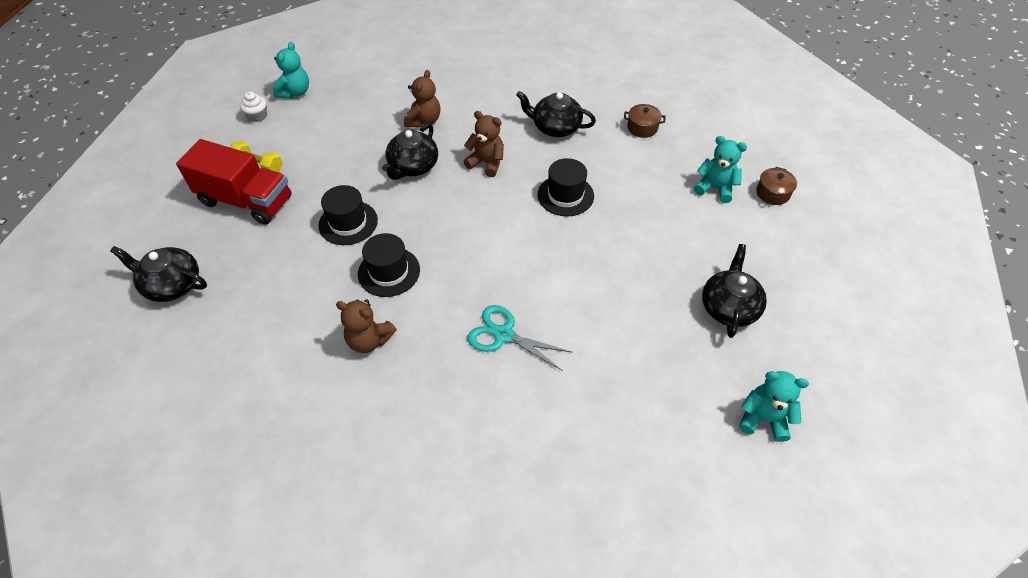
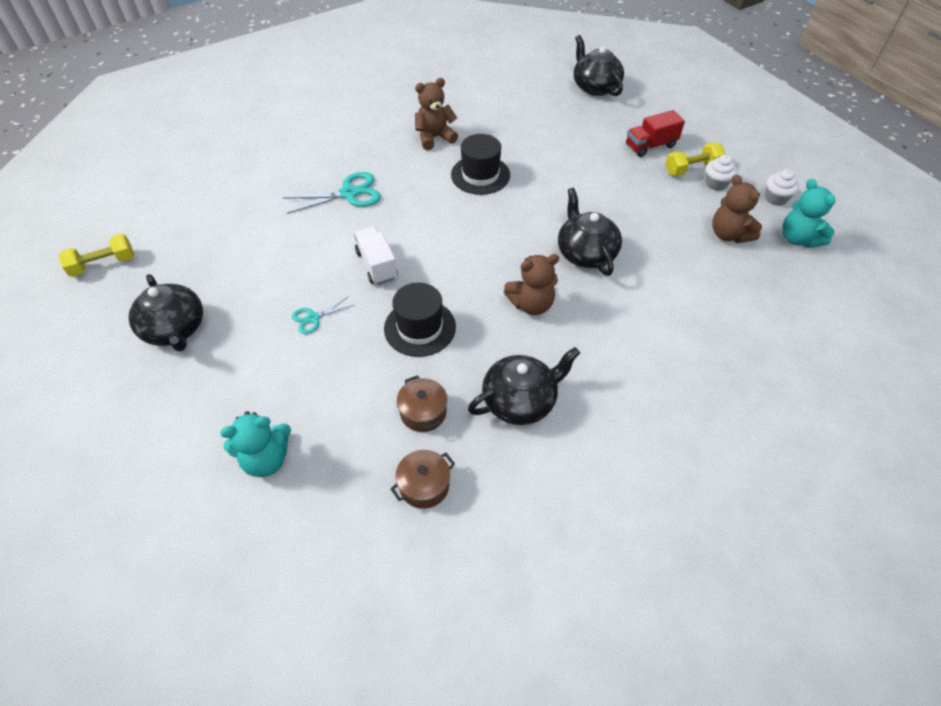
camera: 135 degrees right, 0 degrees up
black teapot [110,246,207,302] -> black teapot turned 90 degrees counterclockwise [574,35,624,96]
red truck [176,139,292,225] -> red truck [626,110,685,157], size x0.55
black hat [318,185,378,245] -> none
brown teddy bear [404,70,440,128] -> brown teddy bear moved to [712,175,762,243]
turquoise teddy bear [739,371,809,442] -> yellow dumbbell [58,234,134,277]
brown pot [756,167,797,205] -> brown pot moved to [397,375,447,432]
none -> turquoise scissors [292,296,354,334]
none -> white truck [354,226,398,285]
none -> white cupcake [706,155,737,191]

